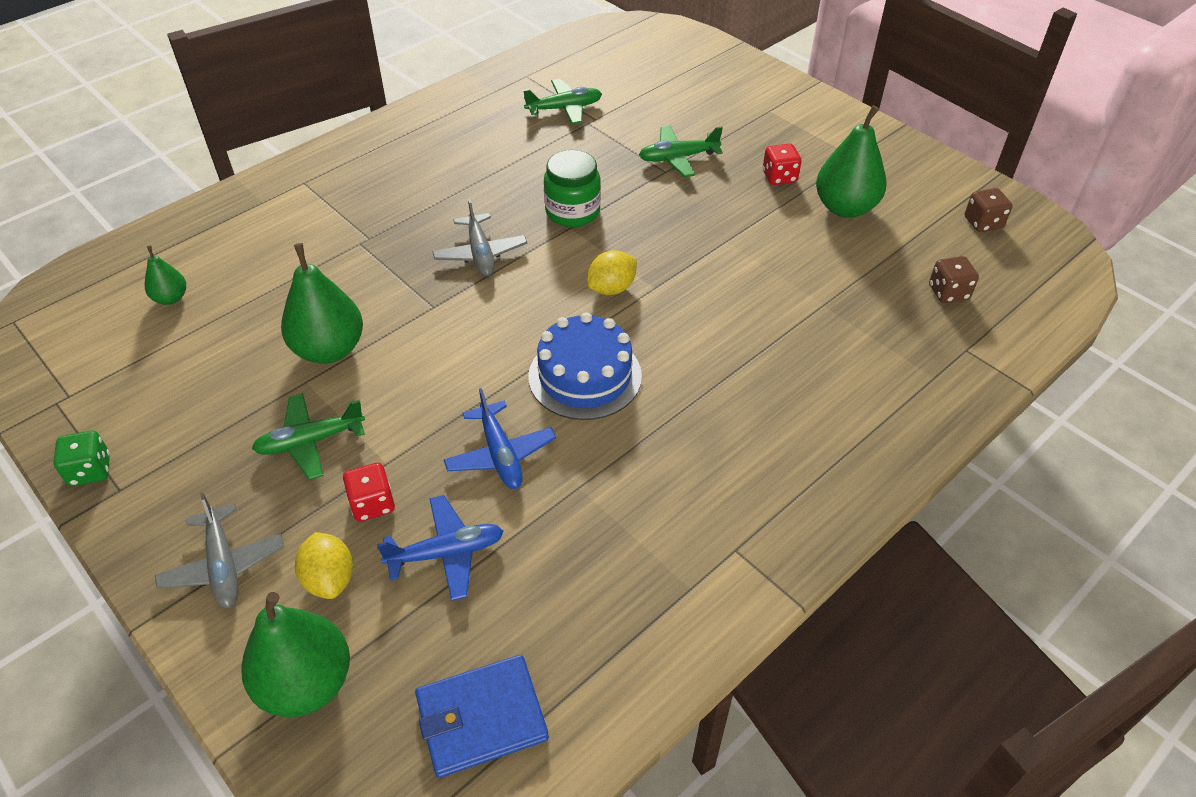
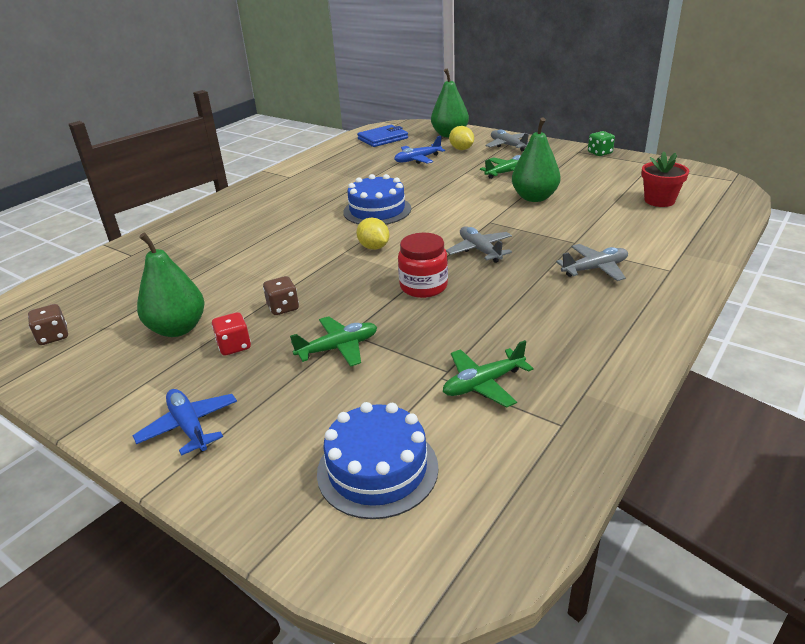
camera: 170 degrees right, 15 degrees down
green pear [145,245,186,305] -> red flower pot [641,151,689,207]
red dice [343,462,395,522] -> none
blue plane [444,388,556,489] -> blue plane moved to [133,389,237,456]
green jar [544,150,601,227] -> red jar [398,233,448,298]
yellow lemon [587,250,637,295] -> yellow lemon turned 75 degrees counterclockwise [356,218,389,250]
brown dice [929,256,979,303] -> brown dice moved to [263,276,299,315]
none -> blue cake [317,402,439,519]
none -> grey plane [556,244,628,281]

